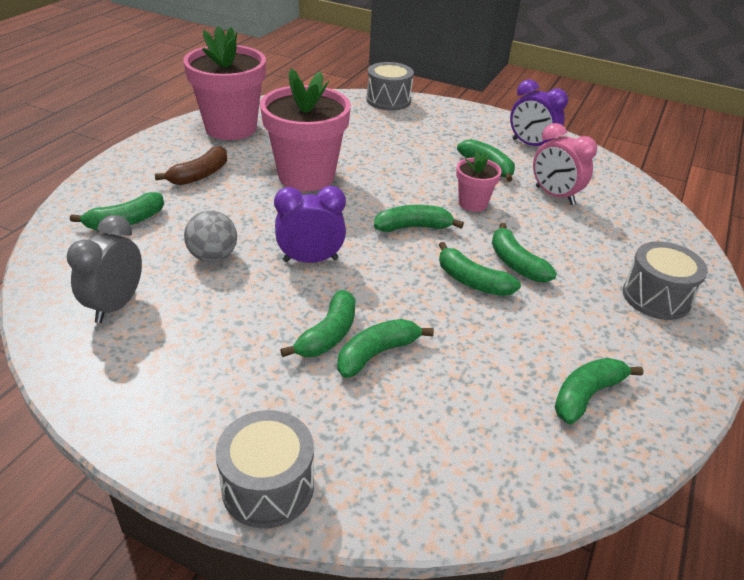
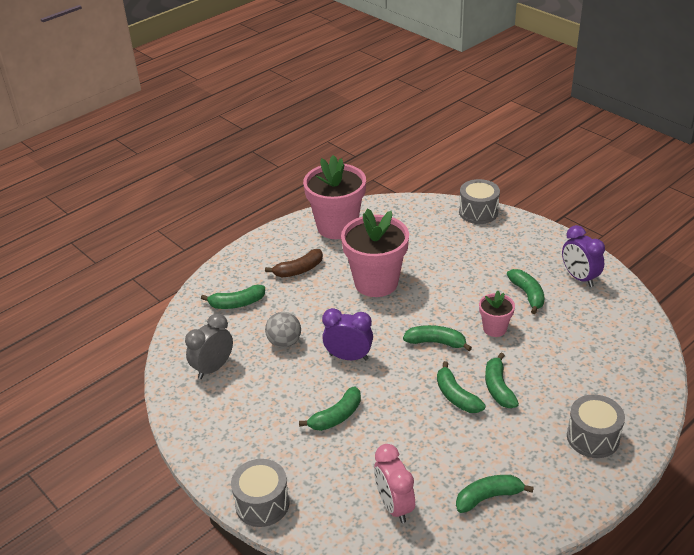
camera: 25 degrees right, 0 degrees up
green banana [337,319,434,378] -> none
pink clock [533,123,597,205] -> pink clock moved to [374,444,415,523]

